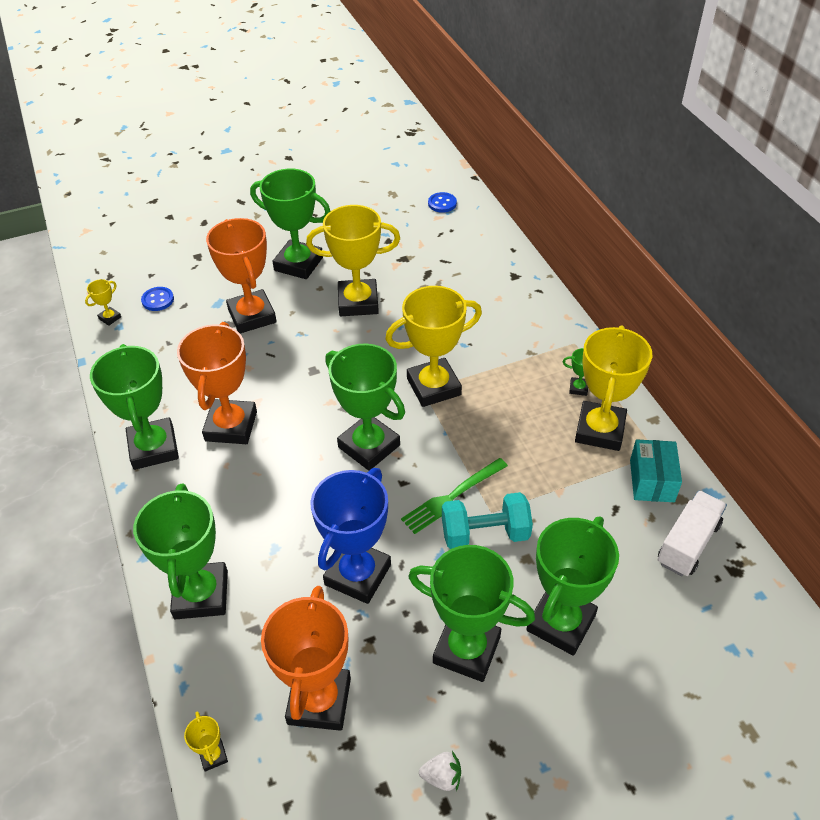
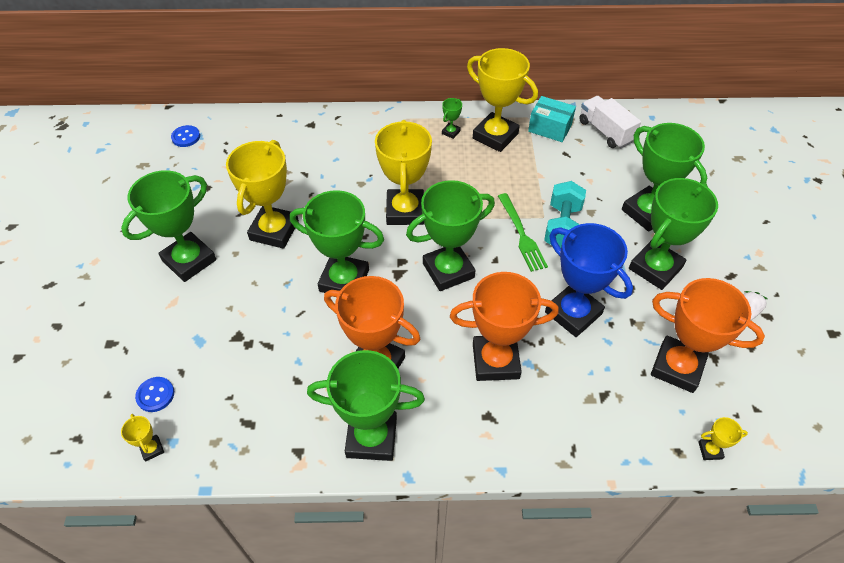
camera: 70 degrees left, 5 degrees up
green trophy [133,484,228,619] -> green trophy moved to [290,190,384,293]
orange trophy [206,218,277,334] -> orange trophy moved to [450,272,559,381]

